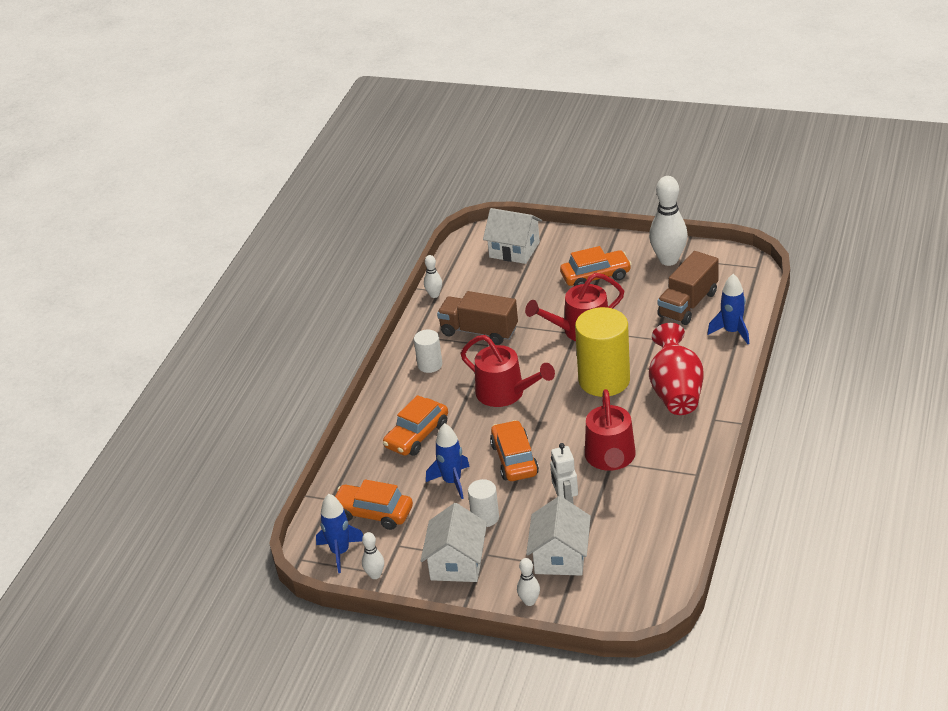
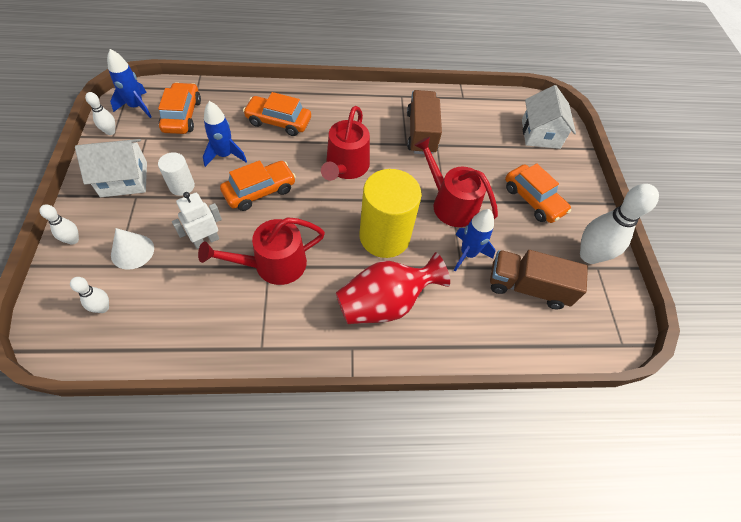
camera: 60 degrees right, 20 degrees up
white cylinder [414,330,442,373] -> none
white bowling pin [424,255,442,298] -> white bowling pin moved to [70,277,109,313]
white house [526,496,591,576] -> white cone [111,228,154,270]
blue rocket [707,274,749,344] -> blue rocket moved to [454,209,495,272]

